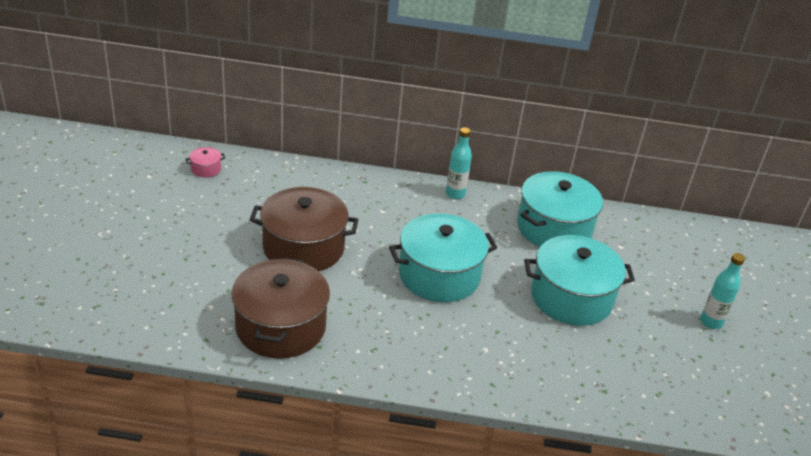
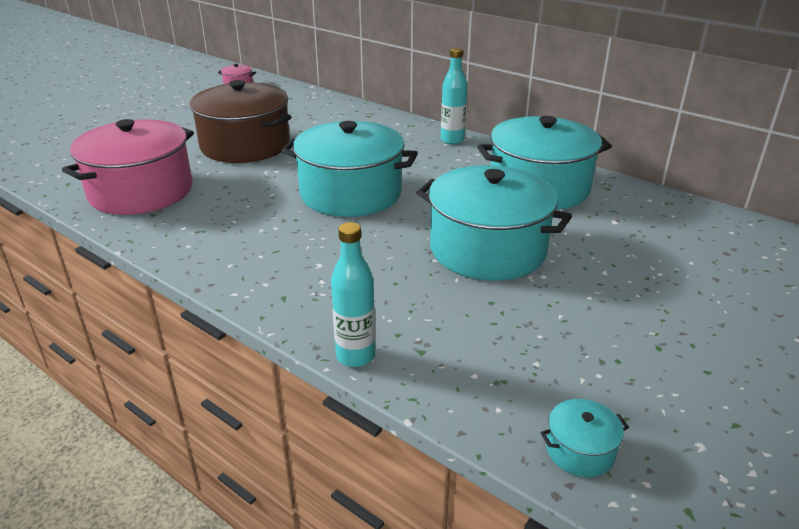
camera: 35 degrees right, 5 degrees down
brown pot [231,258,330,359] -> pink pot [62,119,194,215]
turquoise bottle [700,253,745,329] -> turquoise bottle moved to [331,222,375,367]
none -> turquoise pot [541,399,629,477]

